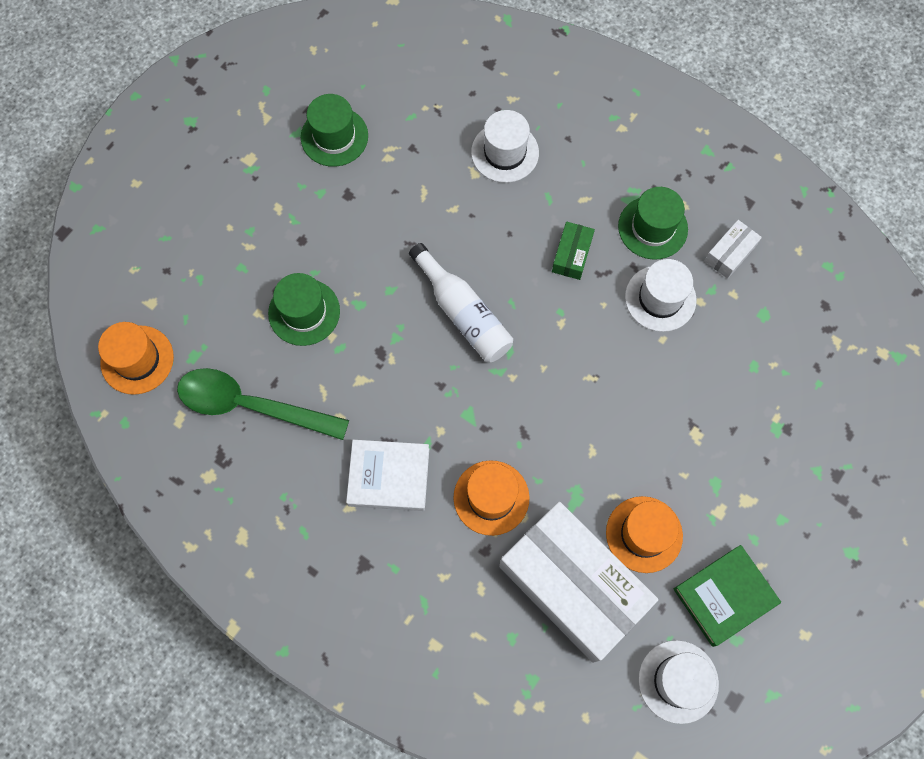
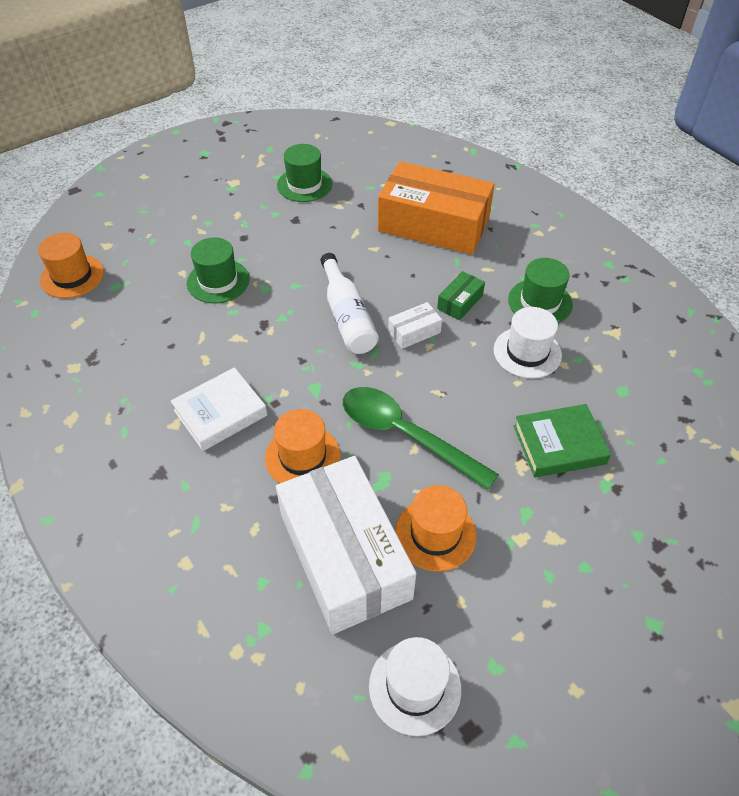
camera: 20 degrees right, 20 degrees down
green spoon [177,368,349,440] -> green spoon moved to [343,387,499,490]
white book [346,440,429,511] -> white book turned 60 degrees counterclockwise [171,367,267,451]
white hat [471,110,539,183] -> orange box [378,161,495,255]
green book [674,545,781,647] -> green book moved to [514,404,611,477]
white box [705,220,762,279] -> white box moved to [388,302,442,349]

